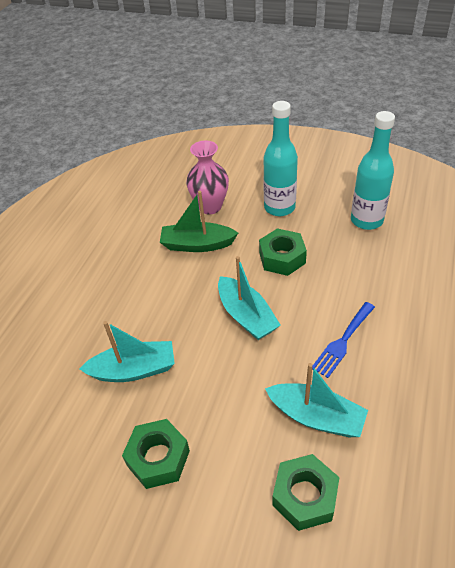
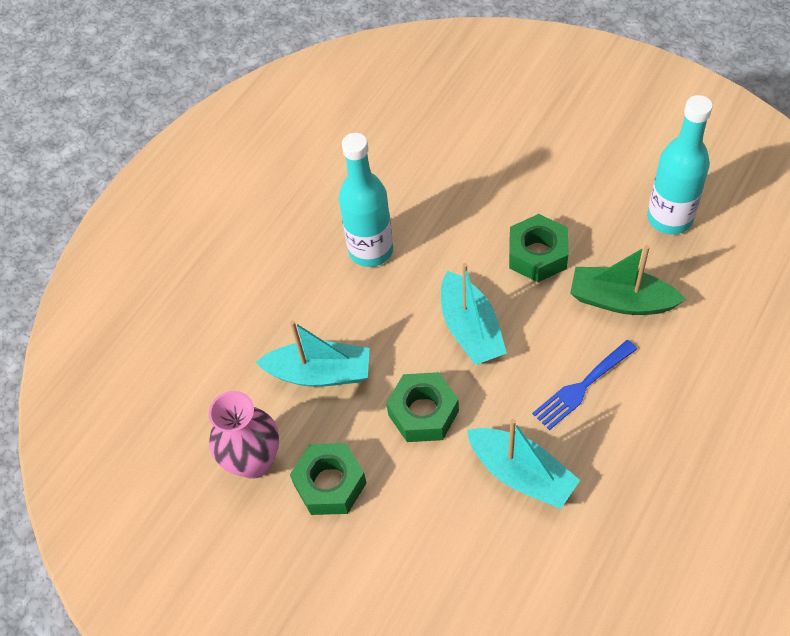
camera: 15 degrees right, 10 degrees up
green boat [160,191,238,252] -> green boat moved to [570,245,686,315]
pink vase [186,141,229,214] -> pink vase moved to [209,391,279,479]
turquoise bottle [263,101,298,216] -> turquoise bottle moved to [339,133,393,267]
green nut [272,454,339,531] -> green nut moved to [386,372,459,442]

